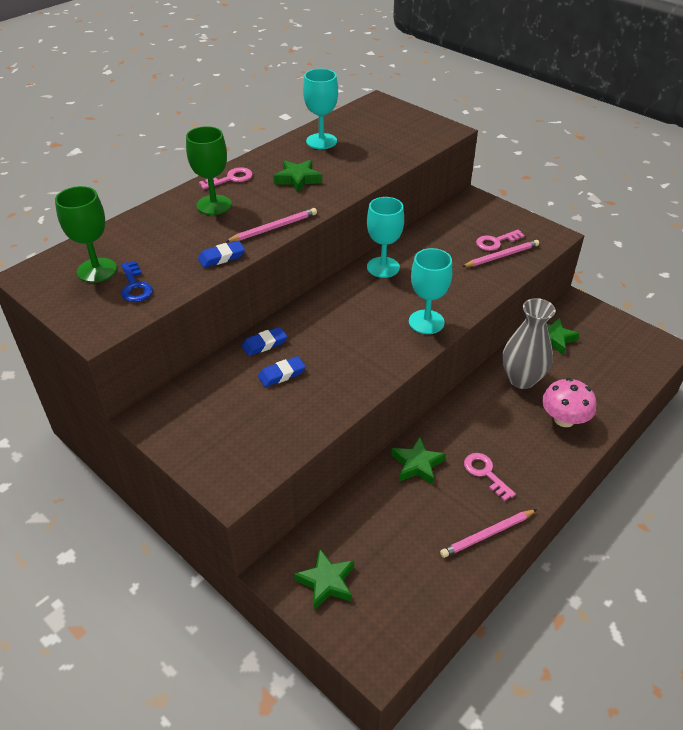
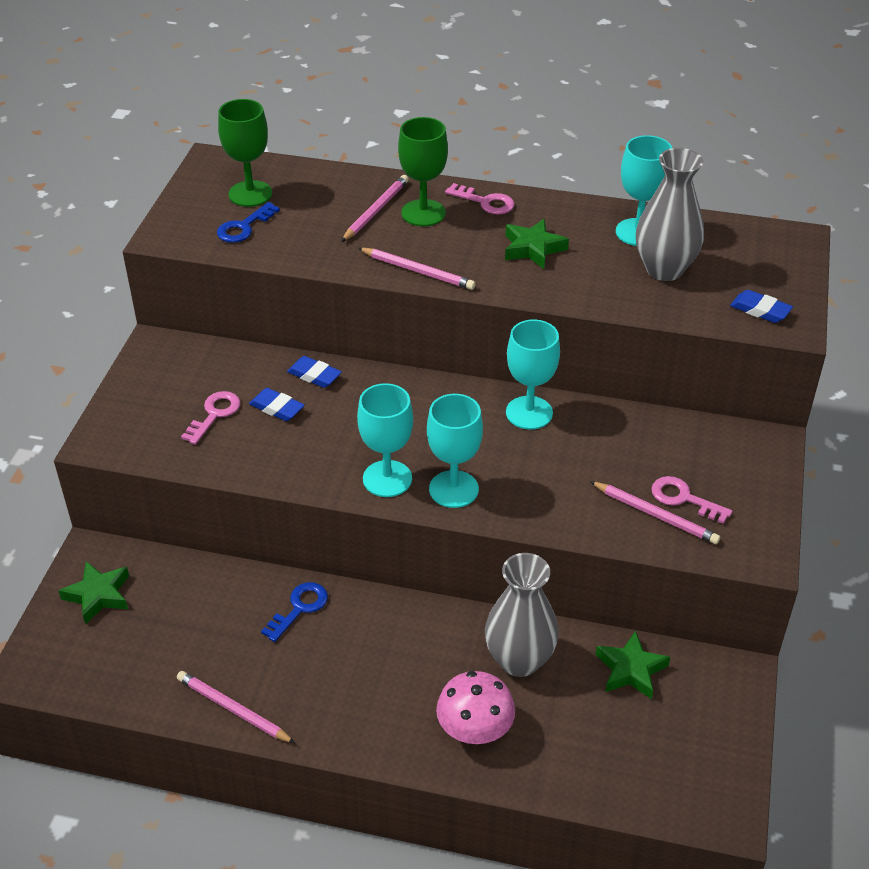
camera: 60 degrees right, 0 degrees up
blue eraser [198,241,245,268] -> blue eraser moved to [730,290,793,323]
green star [391,437,446,485] -> blue key [261,582,328,642]
pink key [464,453,516,501] -> pink key moved to [181,391,241,445]
none -> pink pencil [341,175,409,242]
none -> turquoise goblet [357,383,413,497]
none -> grey vase [636,148,704,281]

